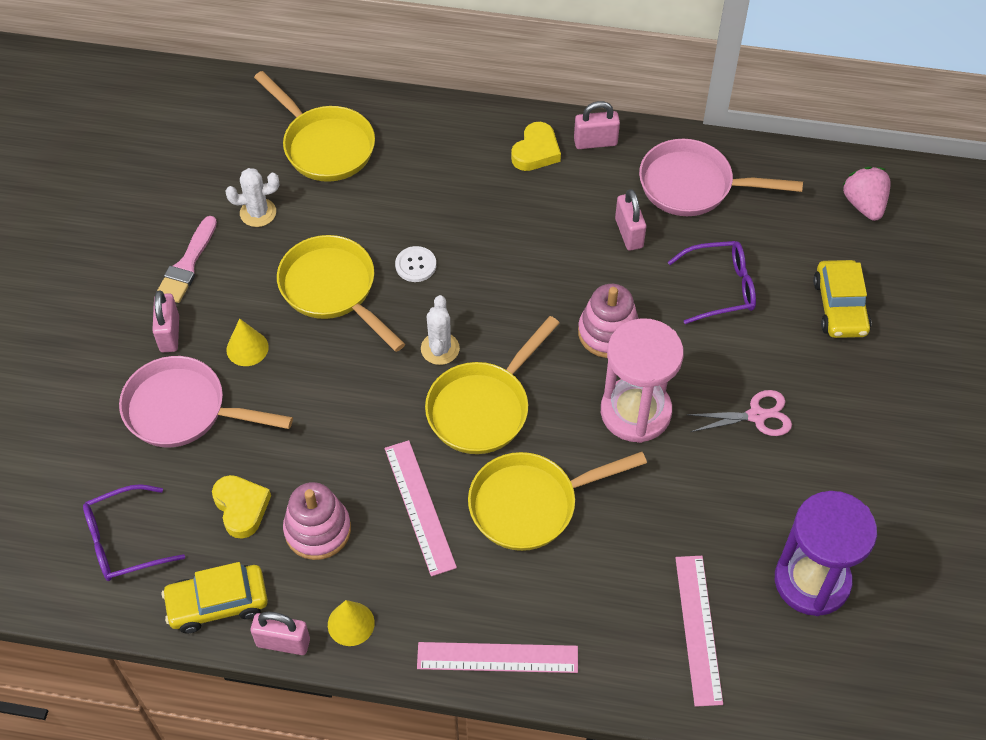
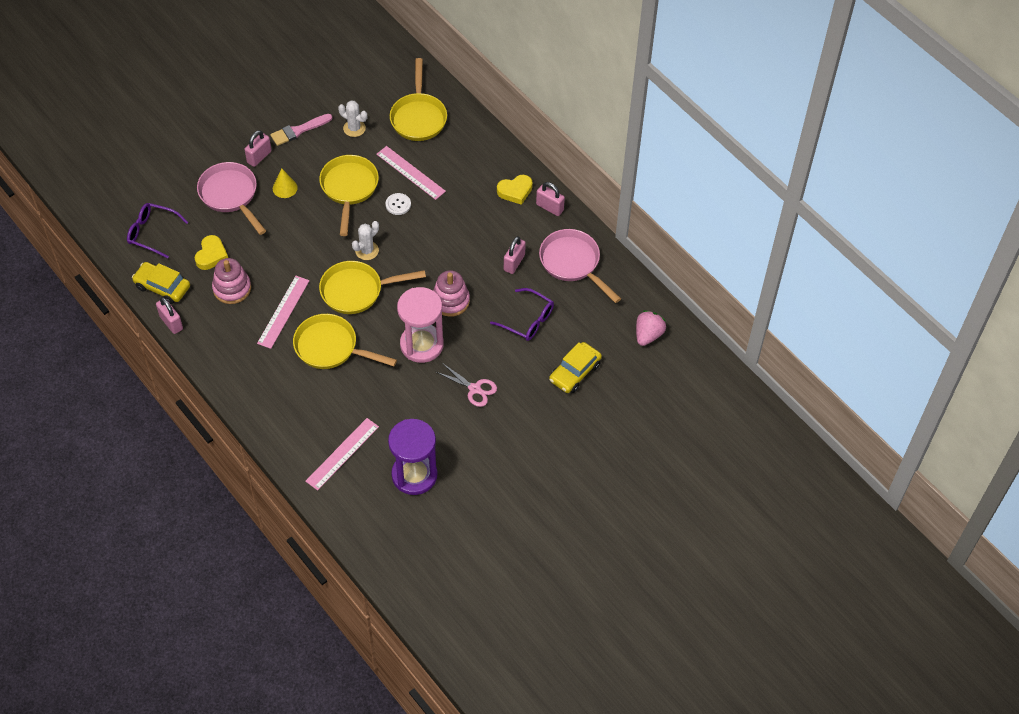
camera: 40 degrees right, 0 degrees up
yellow cone [328,600,375,646] -> none
pink ruler [417,642,578,673] -> pink ruler moved to [376,146,446,200]

